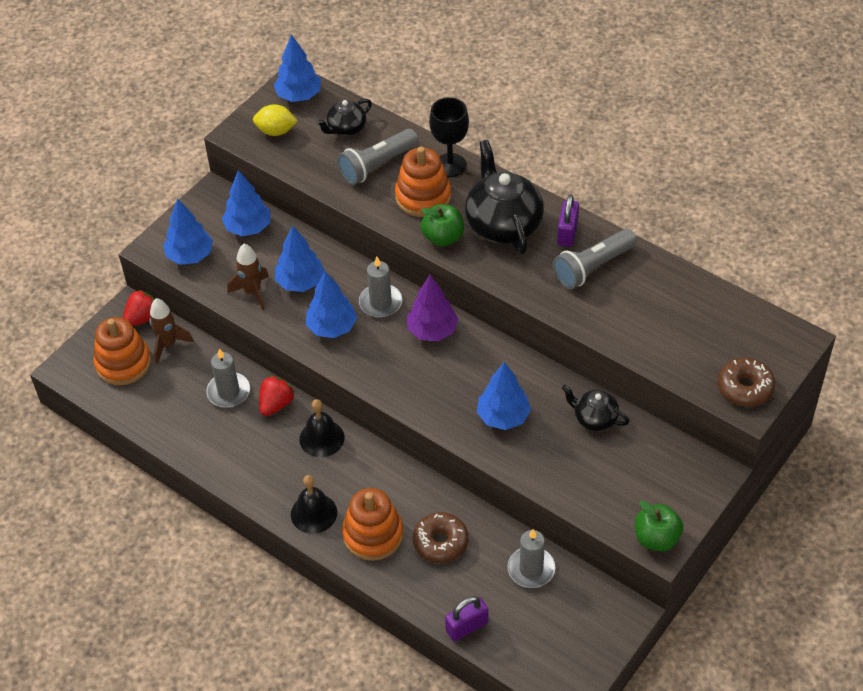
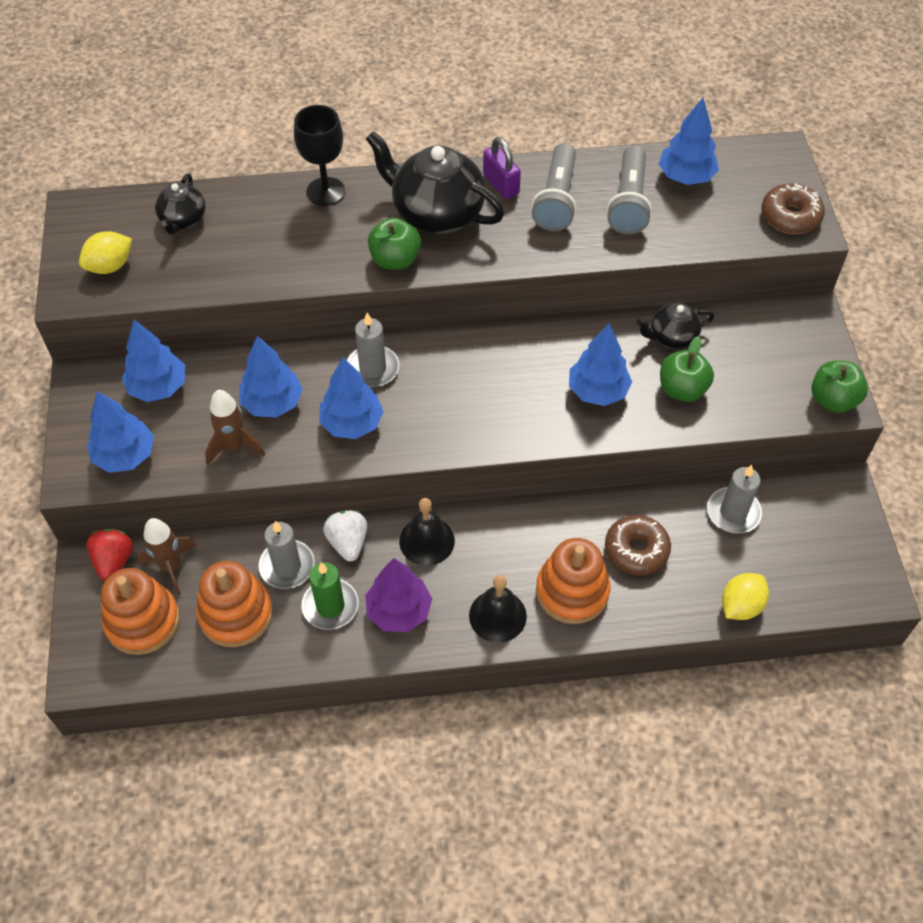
camera: 45 degrees left, 5 degrees up
red strawberry [259,376,294,416] -> white strawberry [323,510,367,562]
blue tree [274,34,321,102] -> blue tree moved to [659,98,719,185]
grey flashlight [337,129,418,185] -> grey flashlight moved to [607,145,652,234]
orange stacking toy [395,147,451,217] -> orange stacking toy moved to [196,561,273,647]
purple tree [407,275,458,341] -> purple tree moved to [365,558,432,632]
purple padlock [445,596,488,641] -> yellow lemon [722,573,769,620]
none -> green candle [301,562,358,630]
none -> green apple [660,336,714,402]

